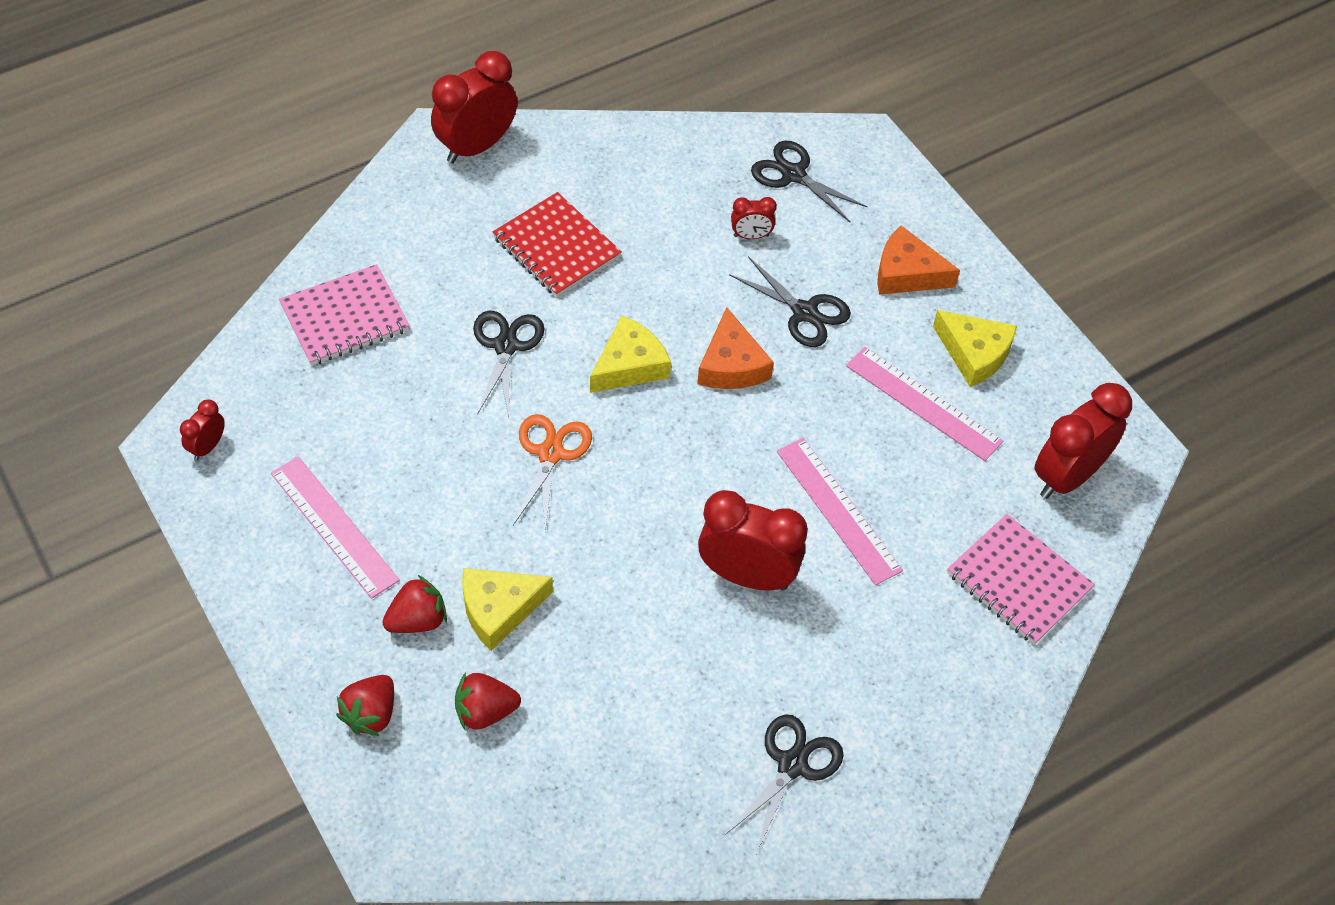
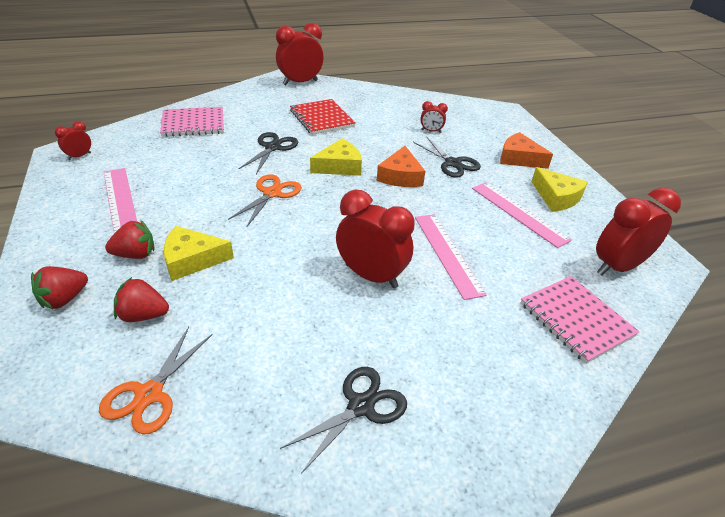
camera: 15 degrees right, 15 degrees down
black scissors [751,141,868,223] -> none
none -> orange scissors [99,327,213,435]

